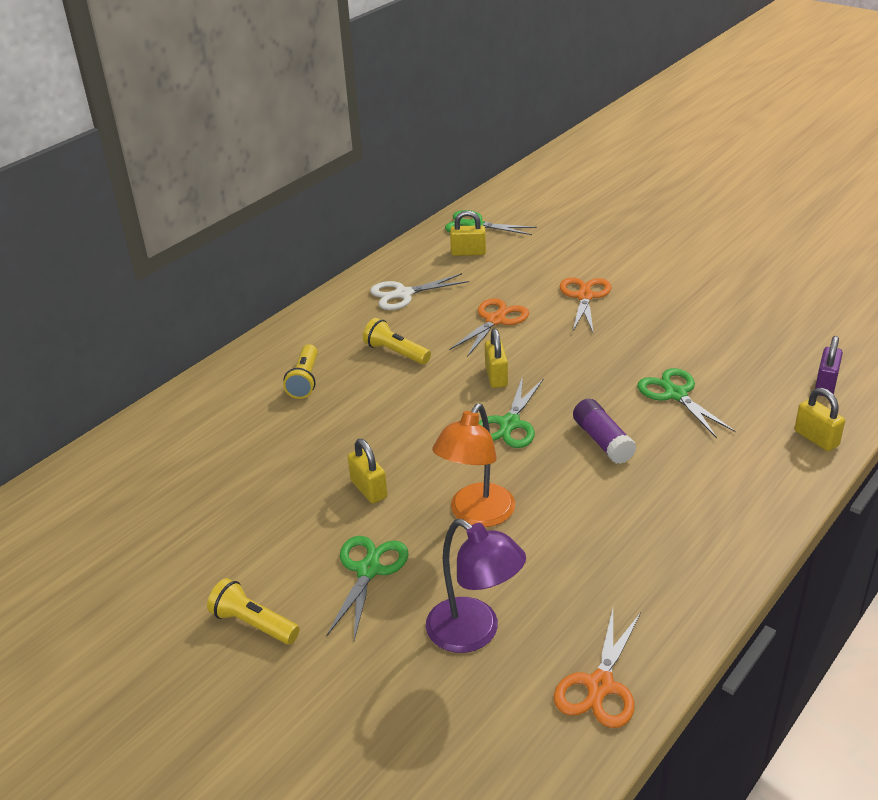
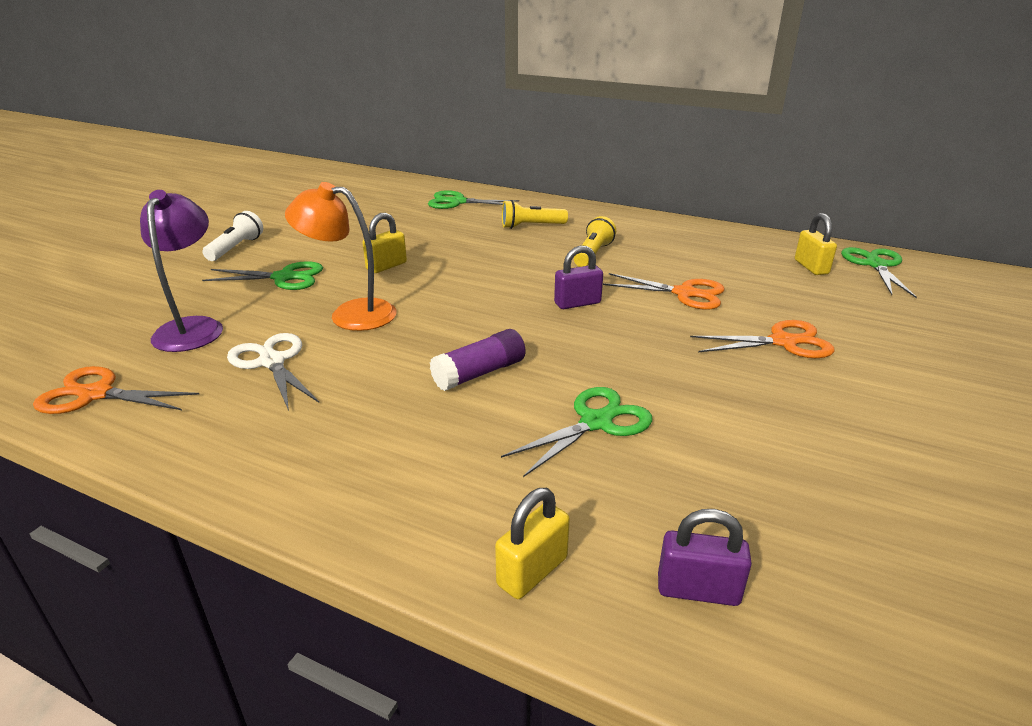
camera: 75 degrees right, 5 degrees down
yellow flashlight [207,578,300,644] -> white flashlight [202,211,263,261]
white scissors [370,273,469,310] -> white scissors moved to [227,333,319,411]
purple lamp [426,519,526,653] -> purple lamp turned 150 degrees clockwise [140,190,223,352]
green scissors [479,376,544,448] -> green scissors moved to [428,190,519,209]
yellow padlock [485,328,508,388] -> purple padlock [554,245,603,309]

